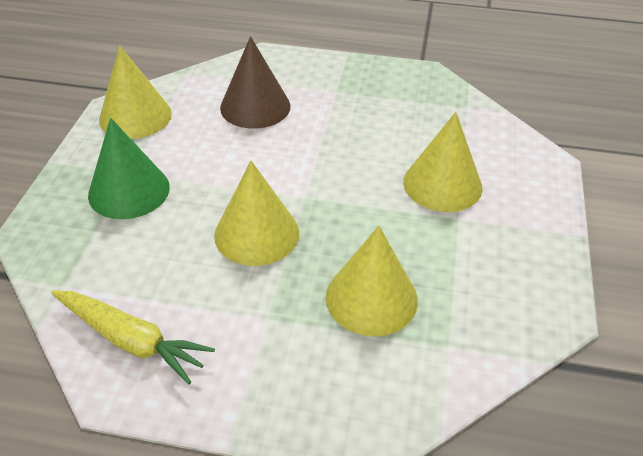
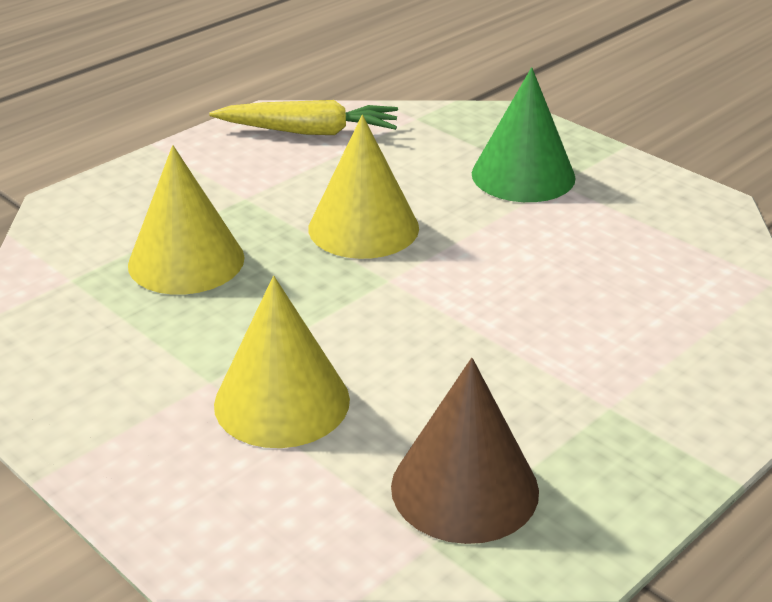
camera: 125 degrees right, 10 degrees down
yellow carrot [51,290,215,384] -> yellow carrot turned 150 degrees counterclockwise [209,100,398,135]
yellow cone [99,45,172,139] -> none
brown cone [220,36,290,129] -> brown cone moved to [391,358,539,544]

